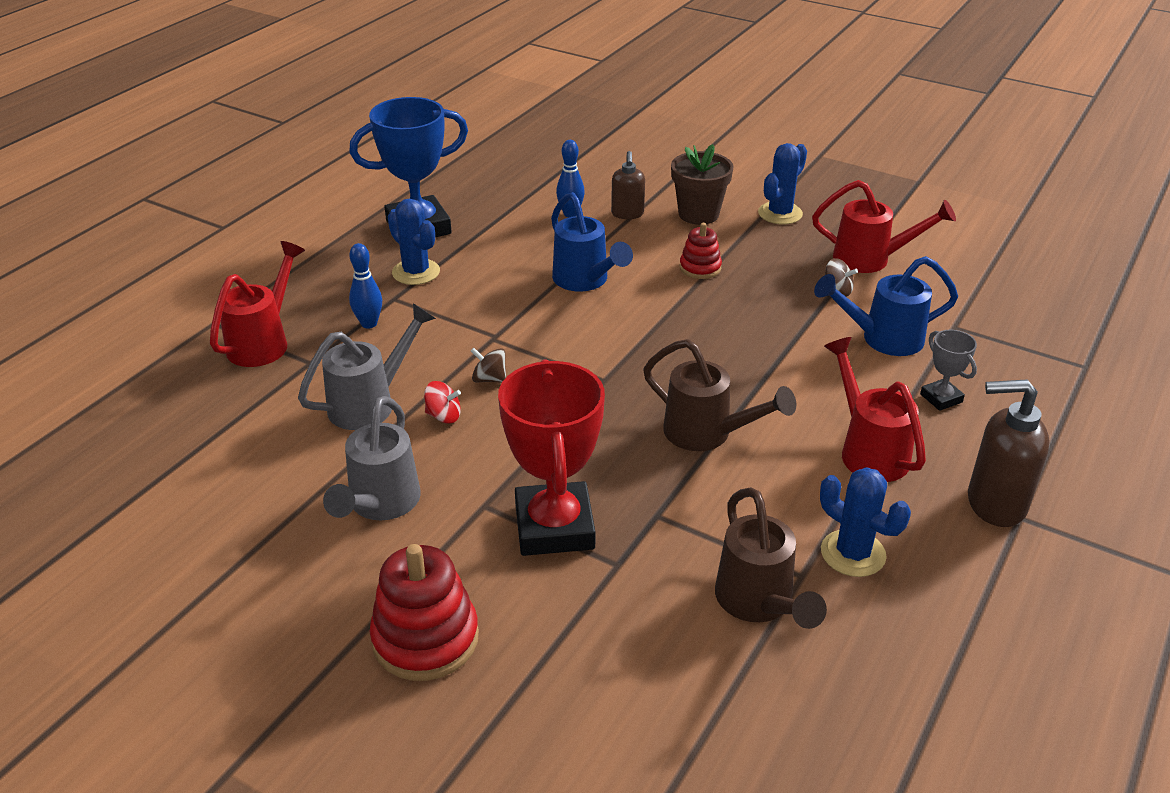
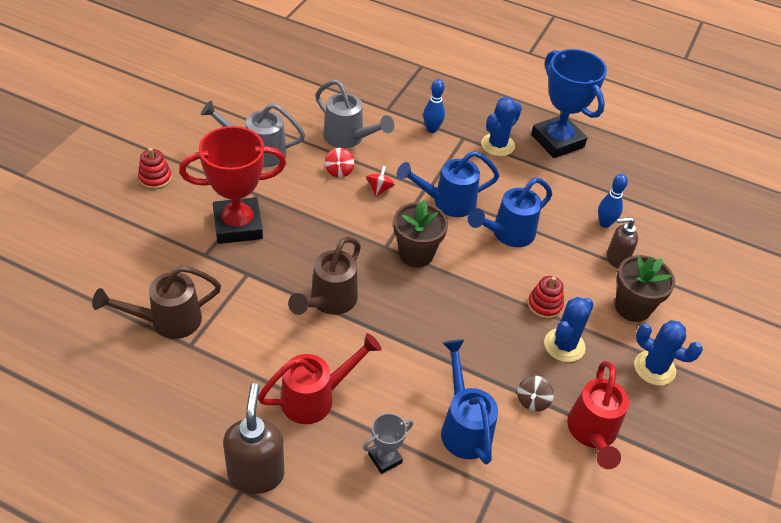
camera: 80 degrees right, 10 degrees up
red watering can [210,241,305,367] -> none
red stacking toy [370,544,479,681] -> red stacking toy [138,148,172,190], size x0.58
brown spinning top [471,348,506,383] -> red spinning top [366,166,395,197]
blue cactus [820,467,911,577] -> blue cactus moved to [544,297,594,362]
none -> brown flower pot [393,200,448,267]
none -> blue watering can [397,151,500,217]

